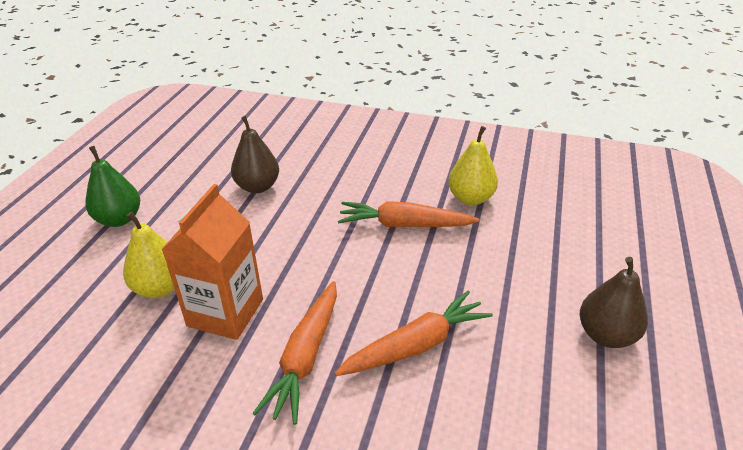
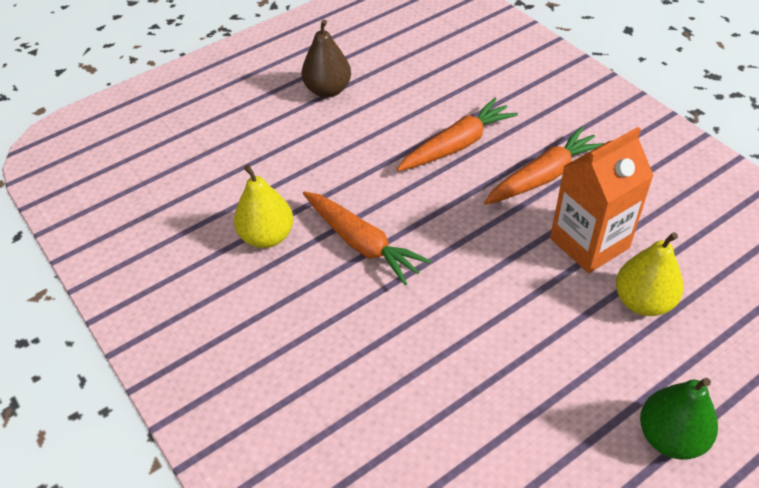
camera: 140 degrees left, 10 degrees up
brown pear [231,116,279,193] -> none
orange carrot [334,291,493,376] -> orange carrot turned 135 degrees clockwise [397,98,518,171]

